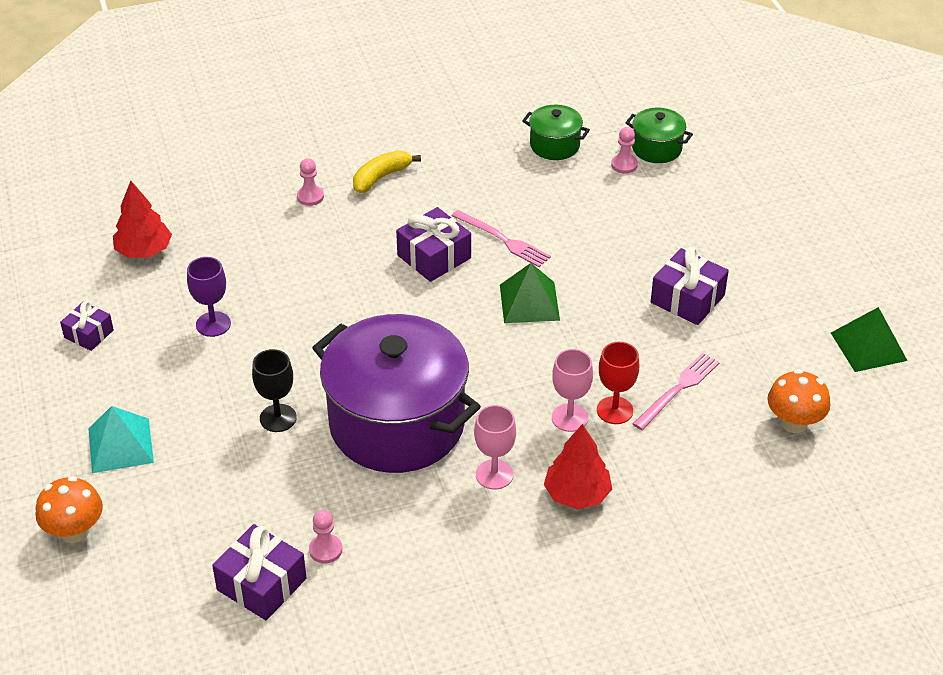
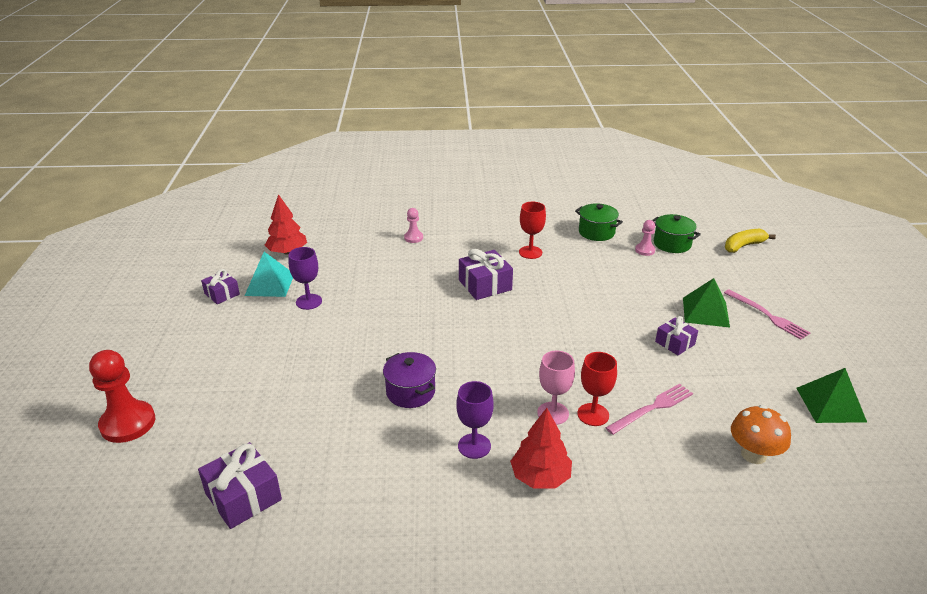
camera: 15 degrees right, 10 degrees down
orange mushroom [35,476,103,543] -> red pawn [89,350,155,443]
turquoise pyramid [88,406,154,473] -> turquoise pyramid moved to [245,252,293,297]
black goblet [252,349,297,432] -> none
pink pawn [309,510,342,564] -> none
purple pot [312,314,481,473] -> purple pot [383,352,436,408], size x0.44
yellow banana [353,150,421,193] -> yellow banana moved to [725,229,776,253]
pink fork [452,210,551,267] -> pink fork moved to [724,289,810,340]
pink goblet [474,405,516,490] -> purple goblet [456,381,494,459]
green pyramid [500,263,560,323] -> green pyramid moved to [683,278,730,328]
purple gift [651,247,729,325] -> purple gift [655,316,698,355], size x0.63
none -> red goblet [519,202,546,259]

